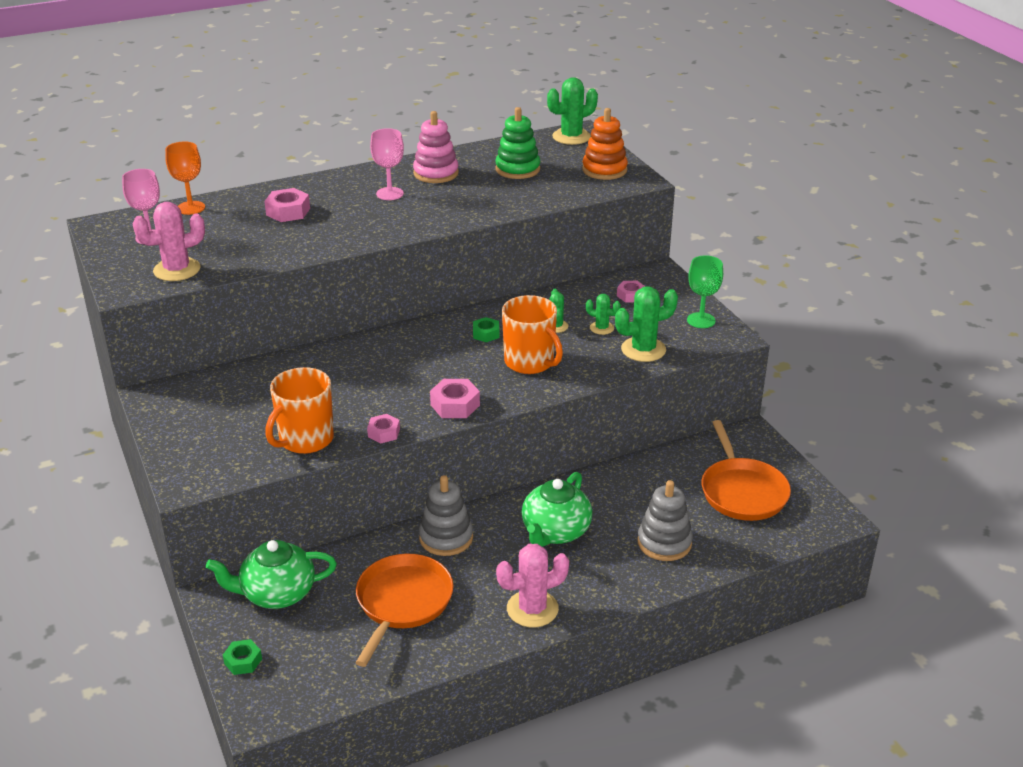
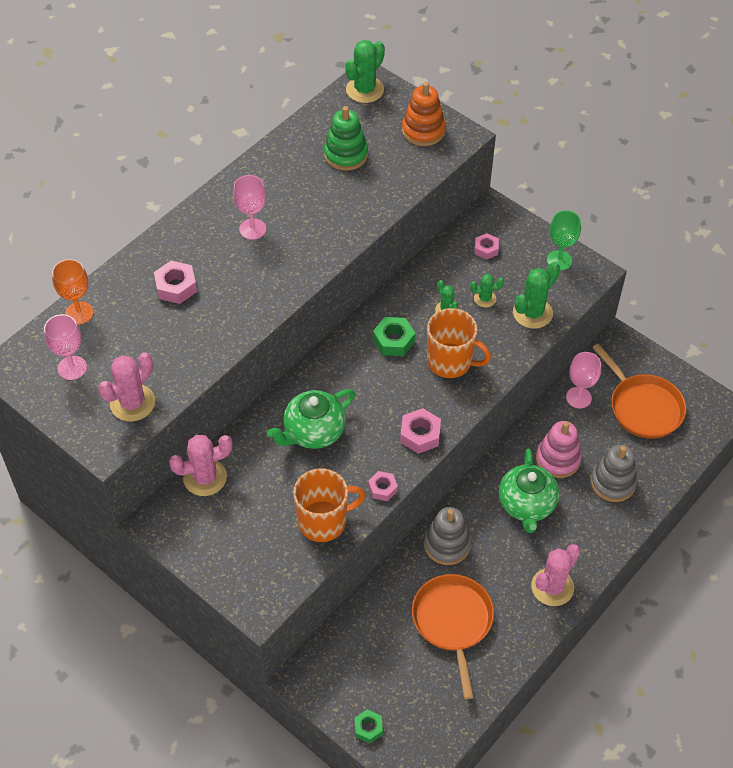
camera: 25 degrees left, 20 degrees up
green teapot [206,540,337,609] -> green teapot moved to [267,389,355,449]
orange mug [265,367,334,454] -> orange mug turned 120 degrees counterclockwise [293,469,366,542]
pink stacking toy [413,111,459,183] -> pink stacking toy moved to [536,421,582,478]
green nut [473,317,499,342] -> green nut [373,317,415,356], size x1.51
none -> pink cactus [169,435,233,496]
none -> pink goblet [566,352,601,409]

